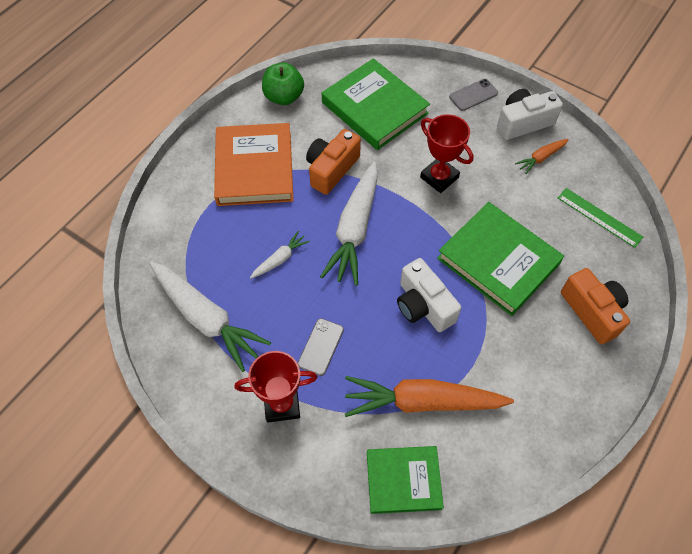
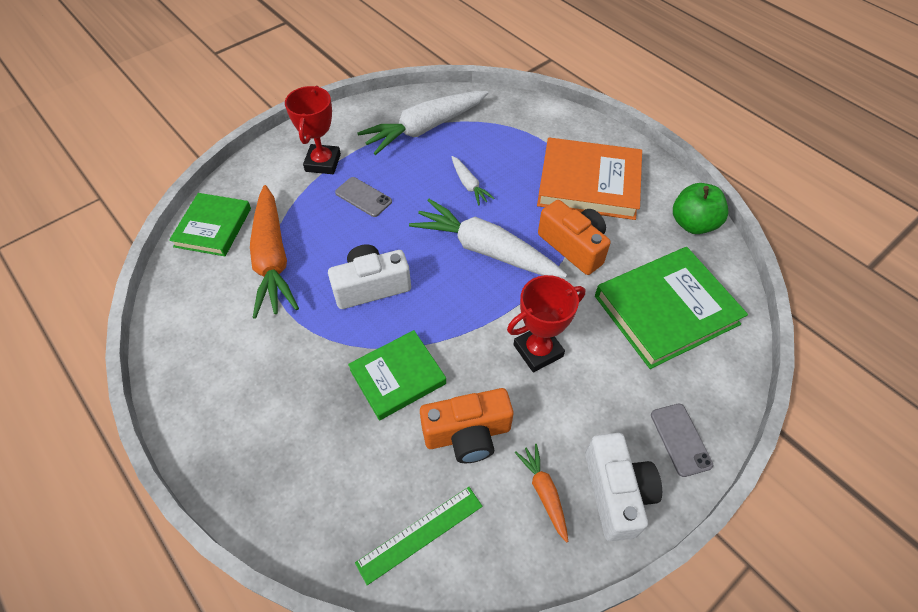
camera: 105 degrees right, 5 degrees down
orange carrot [345,376,514,417] -> orange carrot turned 150 degrees clockwise [250,185,299,319]
green book [437,202,564,316] -> green book [348,330,446,420], size x0.64
orange camera [561,268,630,344] -> orange camera moved to [420,388,513,463]

